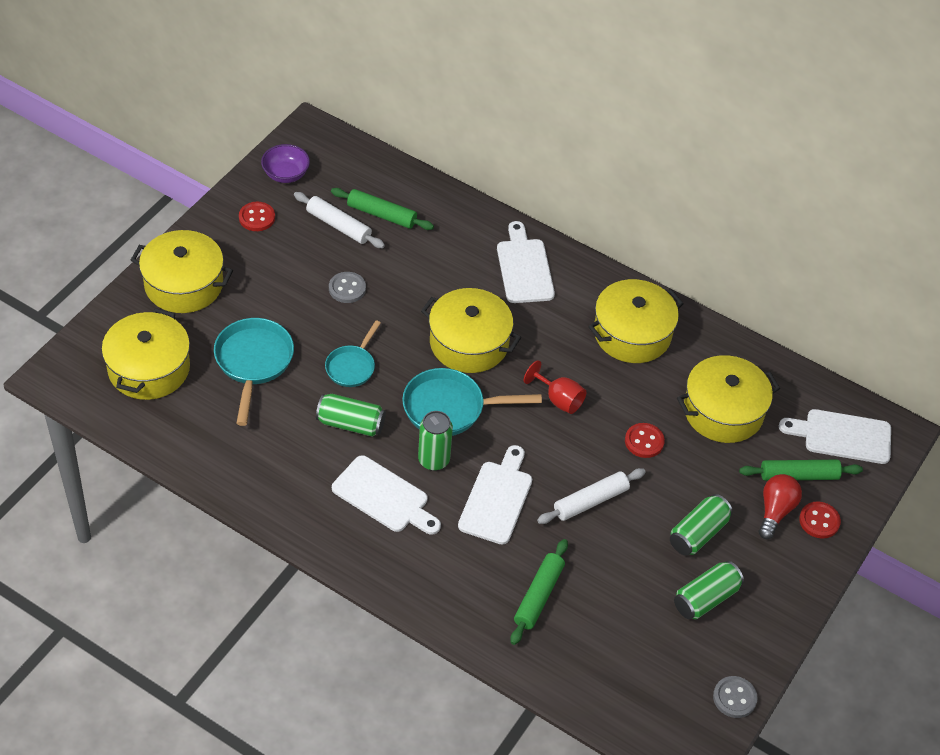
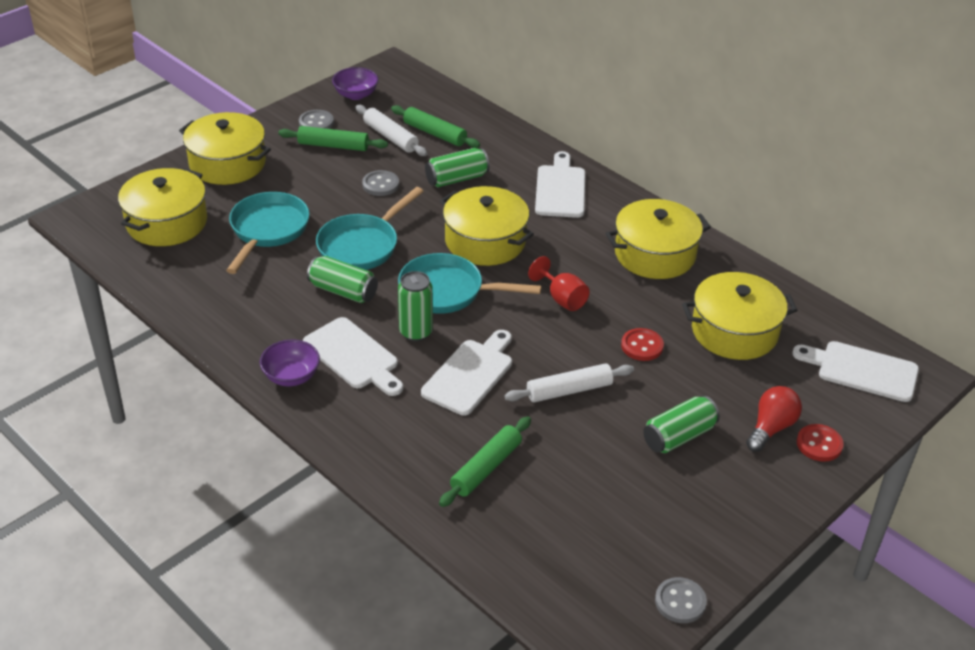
camera: 15 degrees right, 10 degrees down
red button [239,202,275,231] -> grey button [299,110,334,129]
turquoise pan [325,321,381,387] -> turquoise pan [316,187,424,270], size x1.61
green can [674,561,744,619] -> green can moved to [425,148,490,187]
green rolling pin [739,460,863,481] -> green rolling pin moved to [278,126,388,151]
none -> purple bowl [260,340,320,386]

